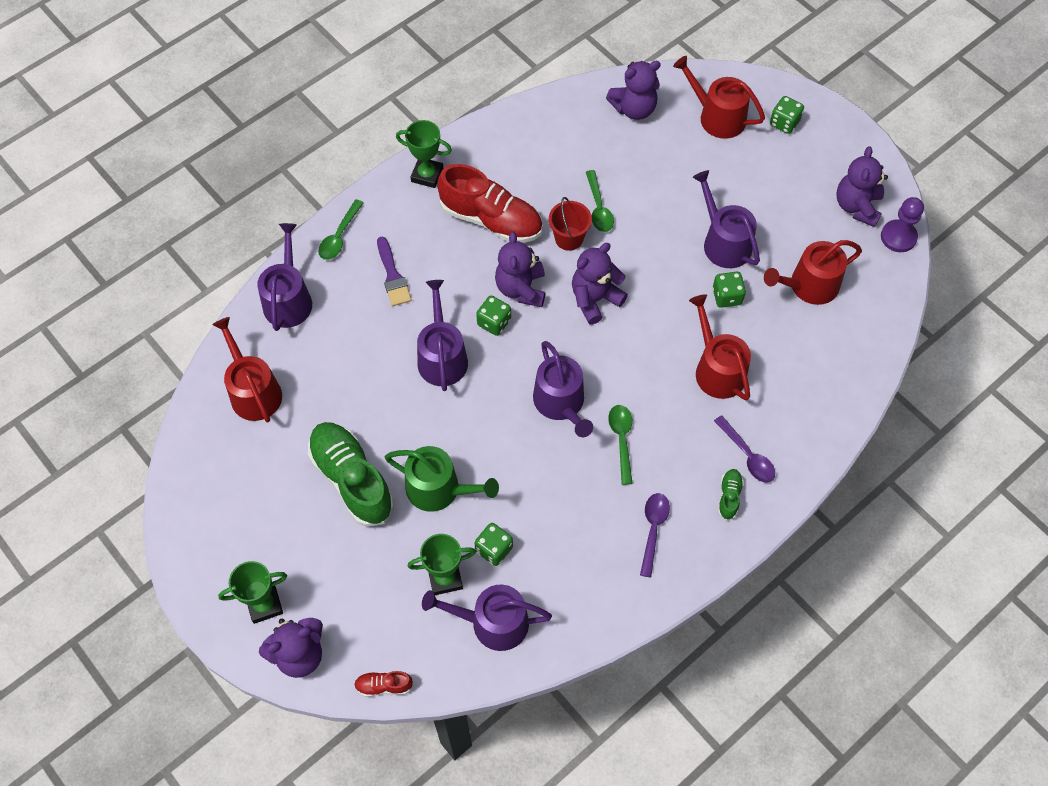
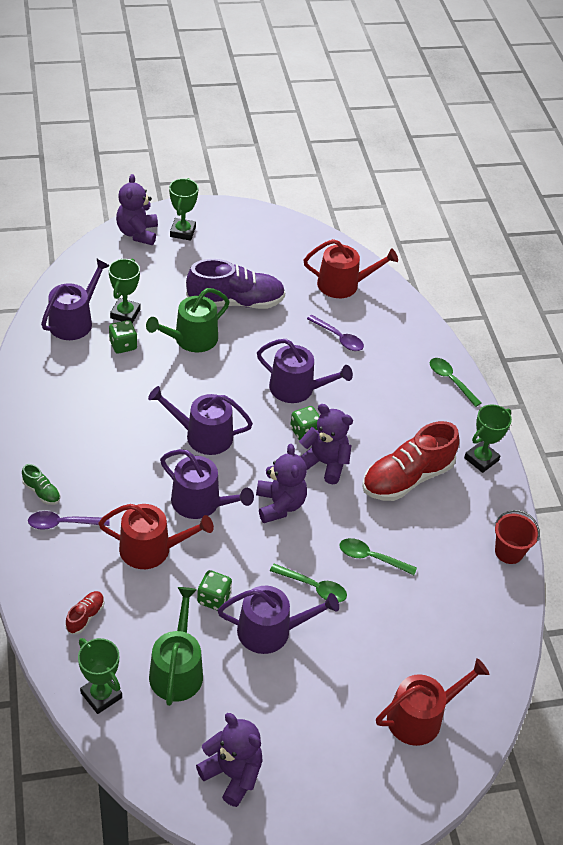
camera: 115 degrees right, 15 degrees down
purple watering can [257,223,312,331] -> purple watering can moved to [160,449,254,519]
green shoe [308,422,394,527] -> purple shoe [186,259,285,309]
red shoe [354,671,413,697] -> red shoe moved to [66,591,104,634]
purple brush [377,237,412,306] -> none
red bucket [549,197,592,251] -> red bucket moved to [495,510,540,564]
purple teddy bear [606,61,661,120] -> none
green spoon [608,405,633,485] -> green spoon moved to [270,564,347,602]
purple spoon [640,493,670,577] -> purple spoon moved to [307,315,364,351]
red watering can [764,240,862,305] -> green watering can [149,587,203,706]
green dice [770,96,804,134] -> none
purple pawn [881,197,924,252] -> none
none -> green trophy [78,638,122,714]

